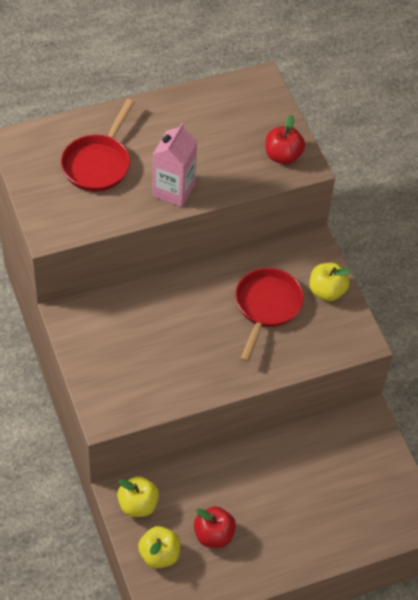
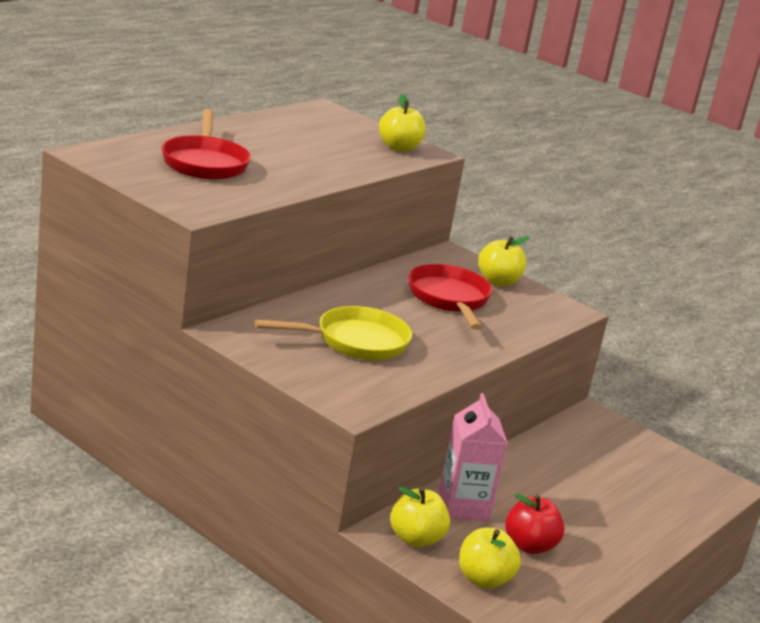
camera: 30 degrees left, 30 degrees down
pink carton [152,123,197,207] -> pink carton moved to [438,393,508,521]
red apple [265,115,305,164] -> yellow apple [379,94,426,152]
none -> yellow pan [254,306,412,360]

